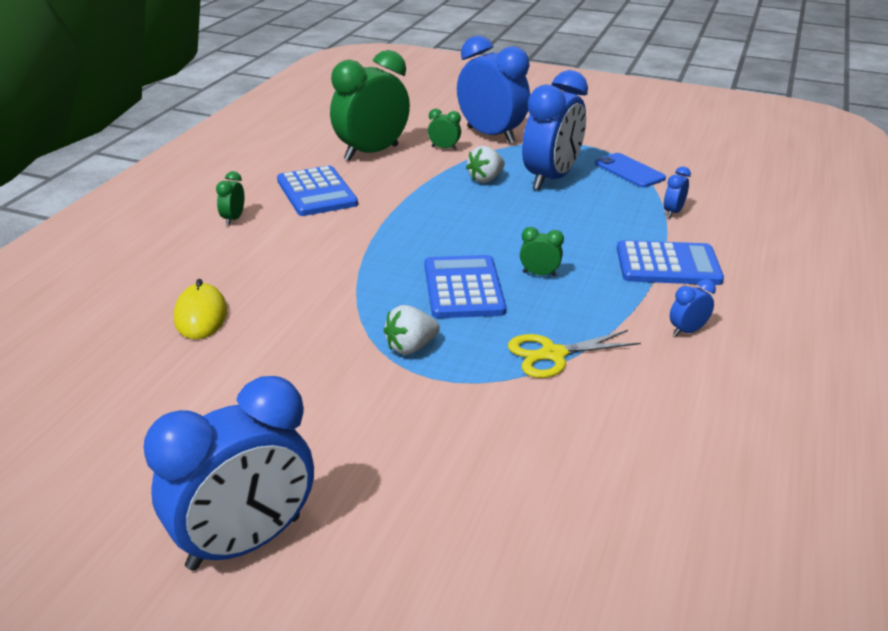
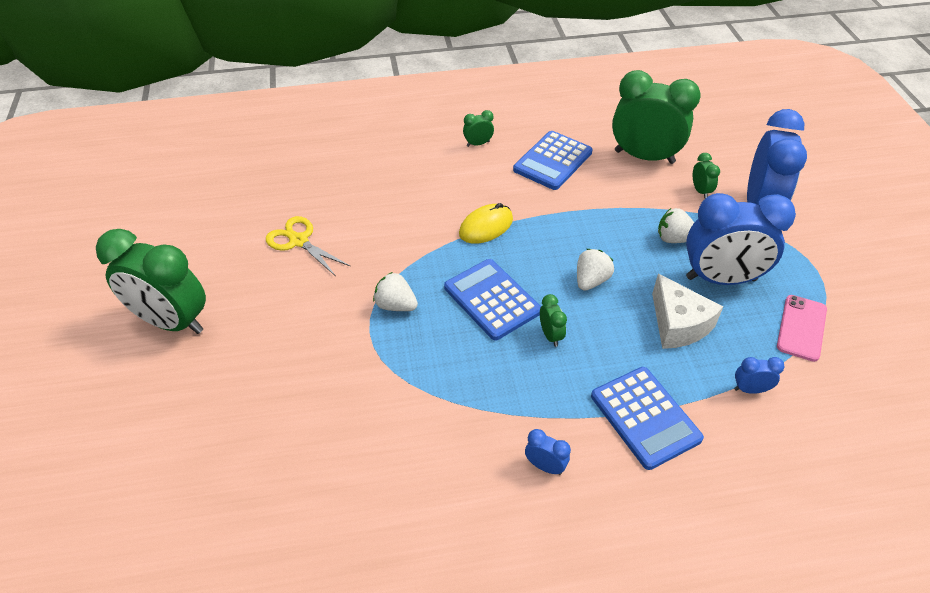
camera: 60 degrees right, 15 degrees up
blue clock [143,376,314,571] -> green clock [96,229,206,334]
yellow mouse [174,279,227,339] -> yellow mouse moved to [459,203,513,244]
blue calculator [425,255,506,318] -> blue calculator turned 90 degrees counterclockwise [444,259,541,340]
yellow scissors [508,330,641,378] -> yellow scissors moved to [266,216,351,275]
blue phone [595,153,666,188] -> pink phone [777,295,827,362]
none -> white strawberry [577,249,614,291]
none -> white cheese [652,274,723,349]

